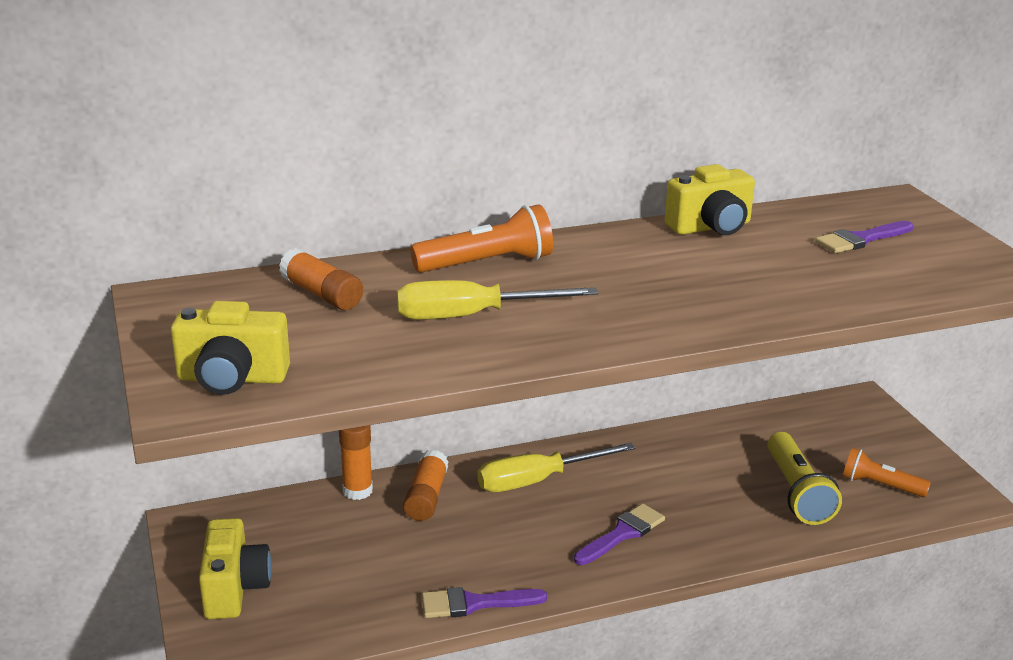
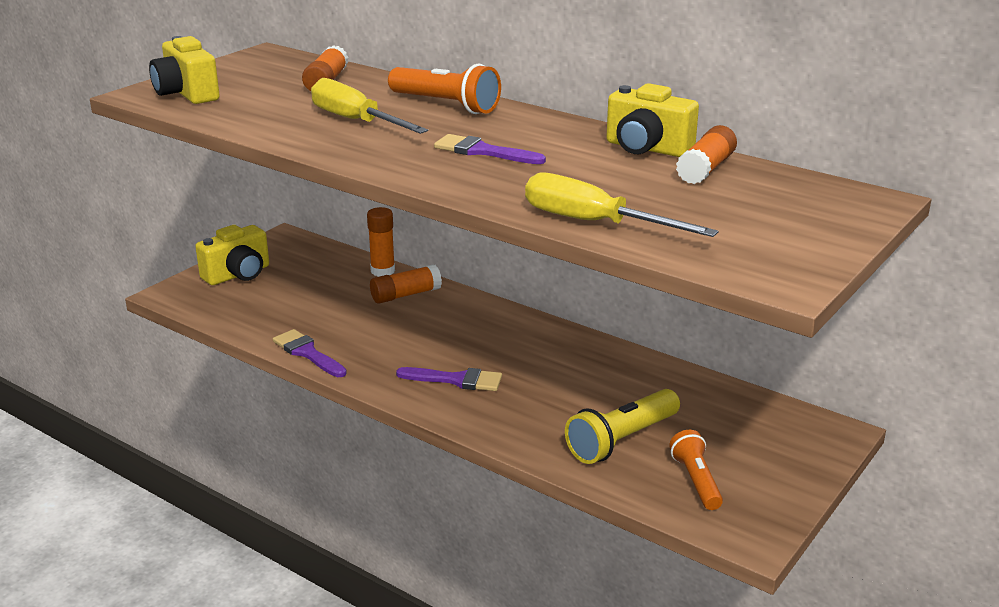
camera: 55 degrees right, 0 degrees up
yellow screwdriver [477,443,635,492] -> yellow screwdriver moved to [525,173,718,237]
purple brush [815,221,913,253] -> purple brush moved to [434,134,546,164]
none -> orange glue stick [676,125,737,184]

